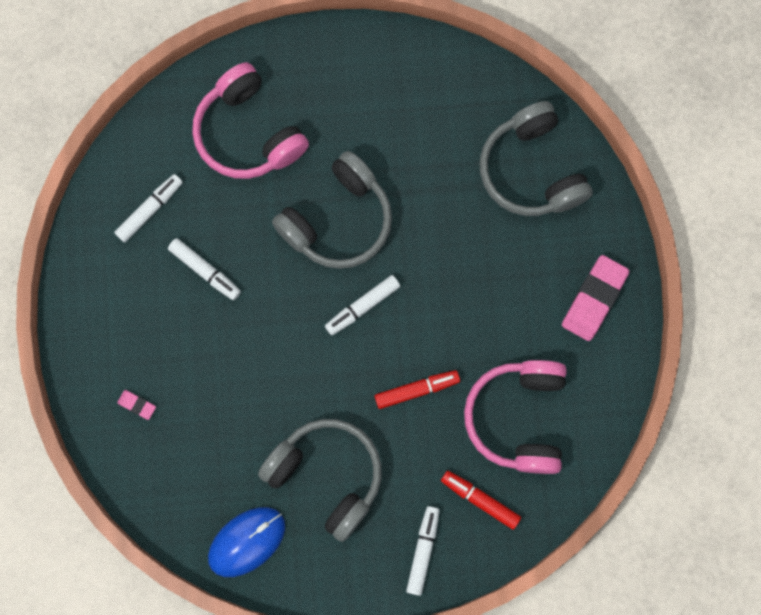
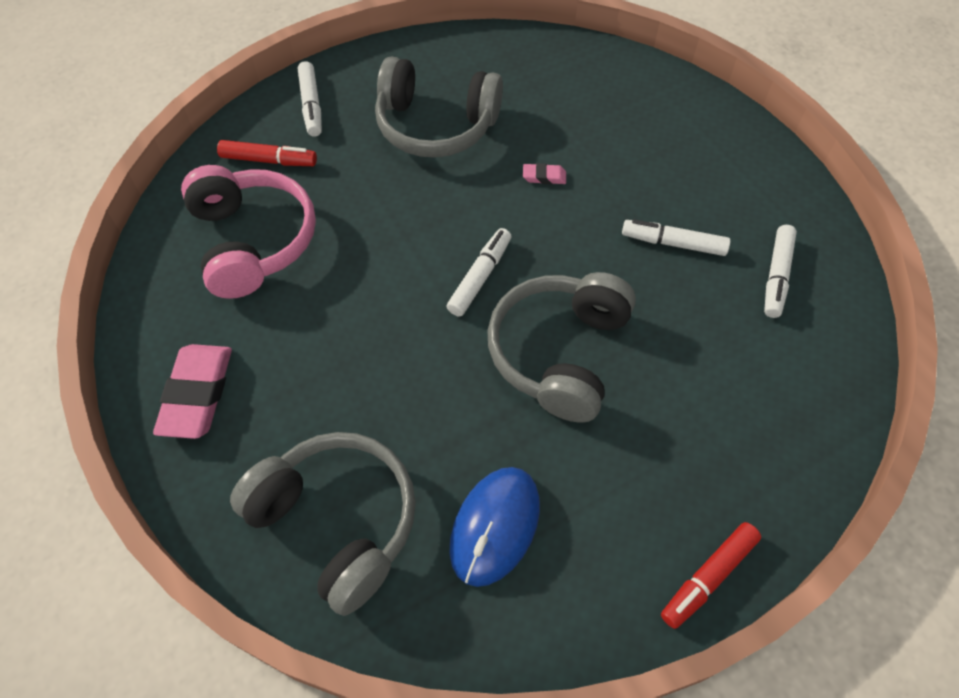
camera: 155 degrees right, 20 degrees down
pink eraser [117,390,156,420] -> pink eraser moved to [523,163,566,184]
pink headphones [192,62,309,179] -> none
blue mouse [208,507,285,577] -> blue mouse moved to [449,467,540,587]
red marker [374,370,460,409] -> red marker moved to [661,522,761,629]

